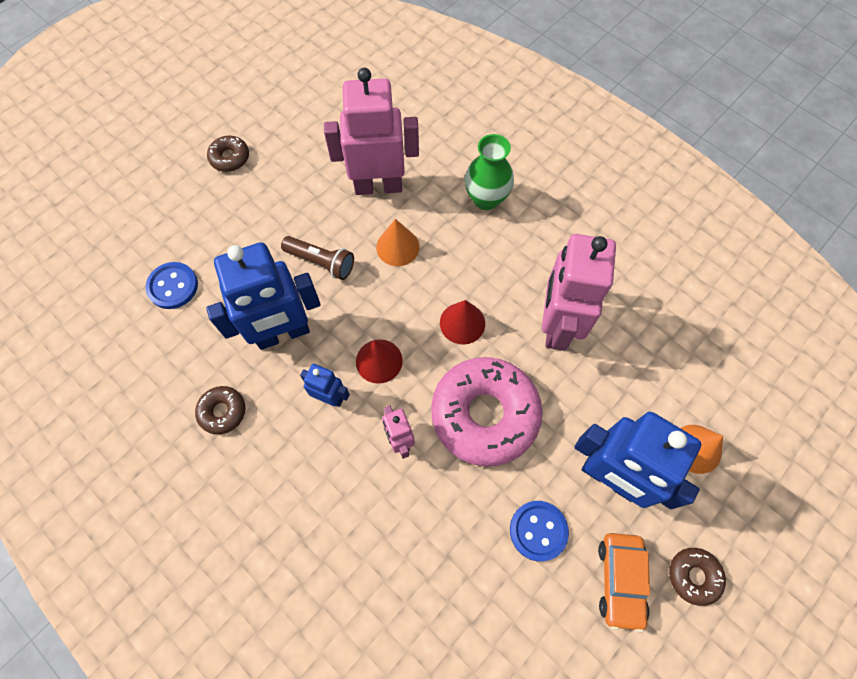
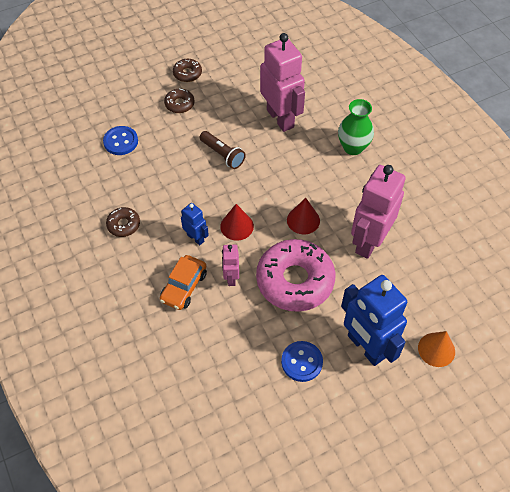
camera: 20 degrees right, 10 degrees down
blue robot [206,242,321,350] -> none
pink robot [324,68,419,195] -> pink robot turned 45 degrees clockwise [260,33,305,132]
orange cone [376,219,420,266] -> none
orange car [598,533,650,632] -> orange car moved to [160,255,207,310]
brown donut [669,548,726,606] -> brown donut moved to [164,88,195,113]

